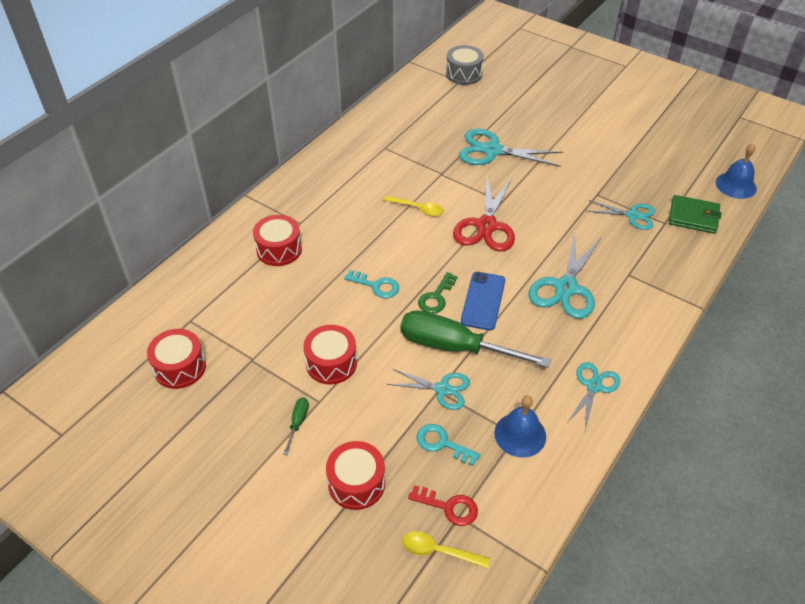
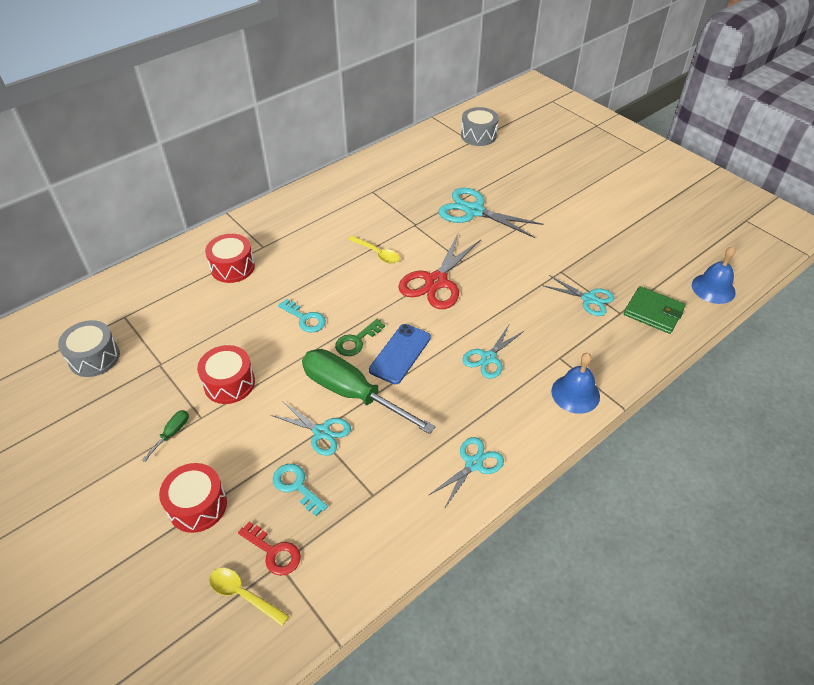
camera: 15 degrees right, 0 degrees up
red drum [147,329,206,389] -> grey drum [58,320,120,377]
blue bell [494,395,546,458] -> blue bell moved to [551,353,600,414]
turquoise scissors [529,234,601,319] -> turquoise scissors [462,325,524,379], size x0.61

